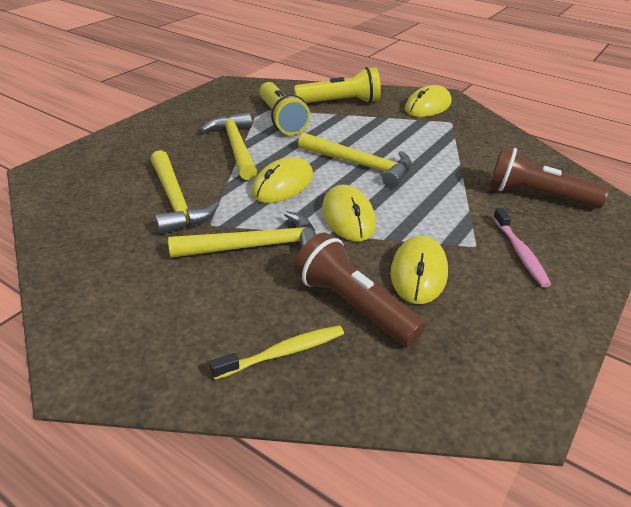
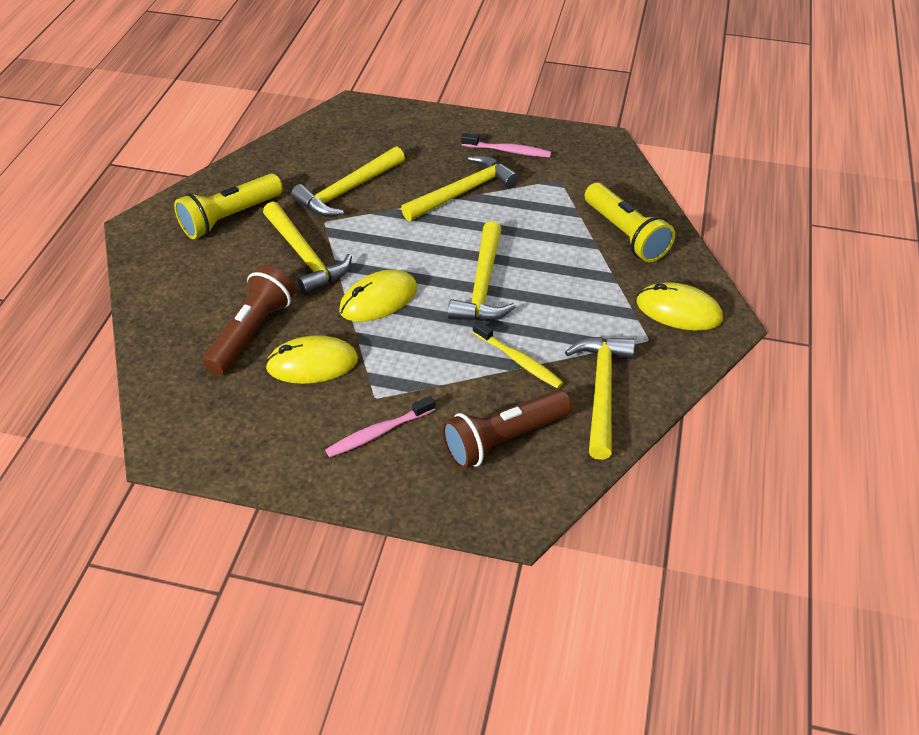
camera: 70 degrees right, 10 degrees up
yellow toothbrush [210,325,344,380] -> yellow toothbrush moved to [472,320,564,389]
yellow mouse [251,157,313,203] -> none
yellow flashlight [259,82,310,135] -> yellow flashlight moved to [174,174,283,239]
brown flashlight [489,146,609,209] -> brown flashlight turned 120 degrees counterclockwise [442,390,572,470]
none -> pink toothbrush [461,133,551,158]
none -> yellow hammer [565,337,635,460]

